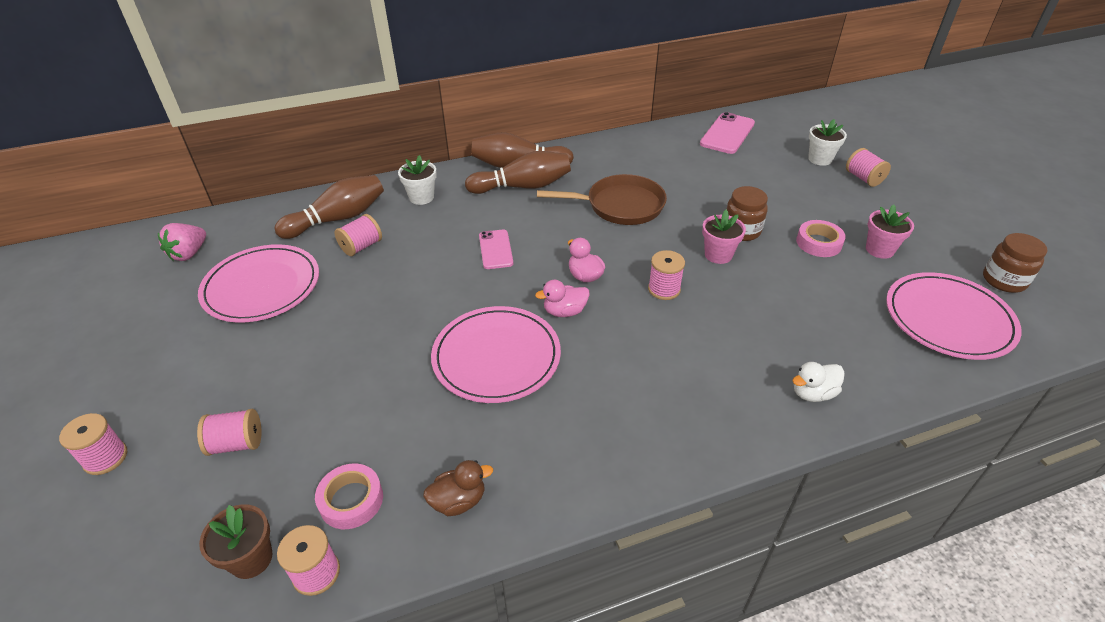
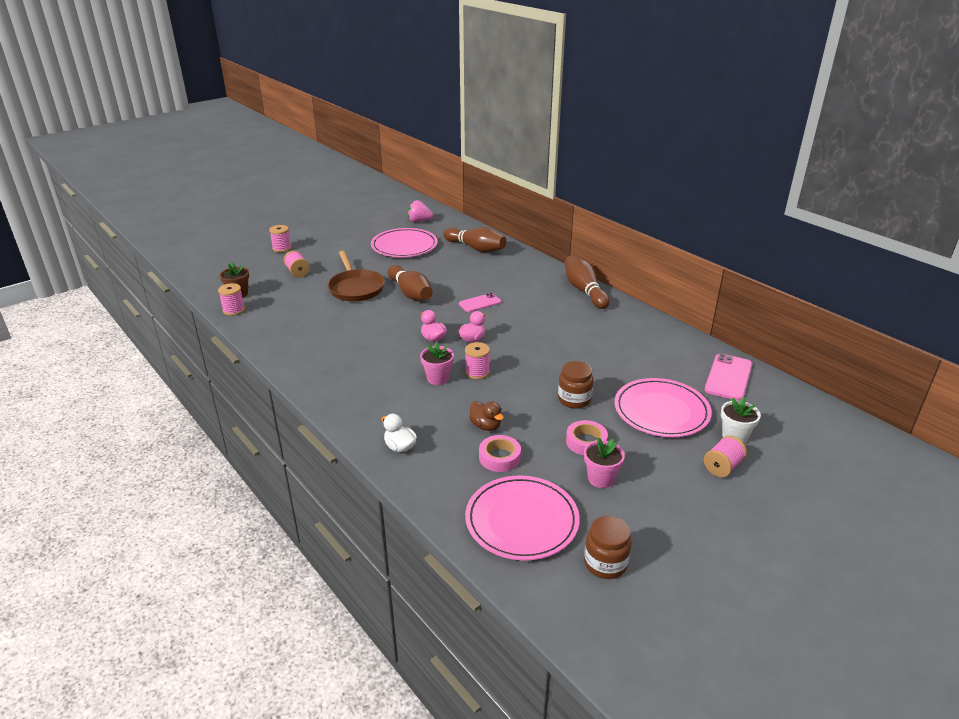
camera: 70 degrees right, 10 degrees down
pink tape [315,464,383,529] -> pink tape moved to [479,435,521,472]
pink spool [334,214,382,256] -> none
white flower pot [398,155,437,205] -> none
brown duck [423,460,493,516] -> brown duck moved to [469,401,504,431]
pink plate [431,306,561,403] -> pink plate moved to [615,378,712,437]
brown bowling pin [465,151,571,194] -> brown bowling pin moved to [388,265,433,300]
brown pan [537,174,667,225] -> brown pan moved to [327,251,385,302]
pink phone [700,112,755,154] -> pink phone turned 75 degrees counterclockwise [705,353,752,401]
pink flower pot [702,210,746,264] -> pink flower pot moved to [420,341,454,385]

